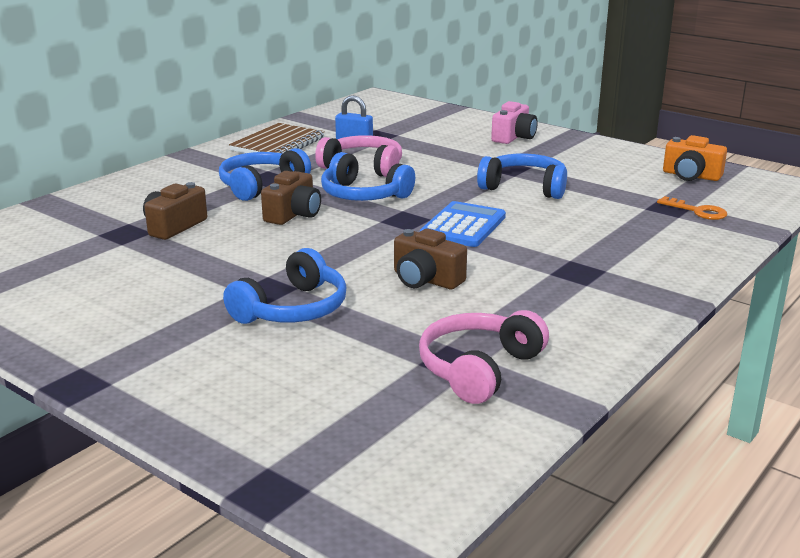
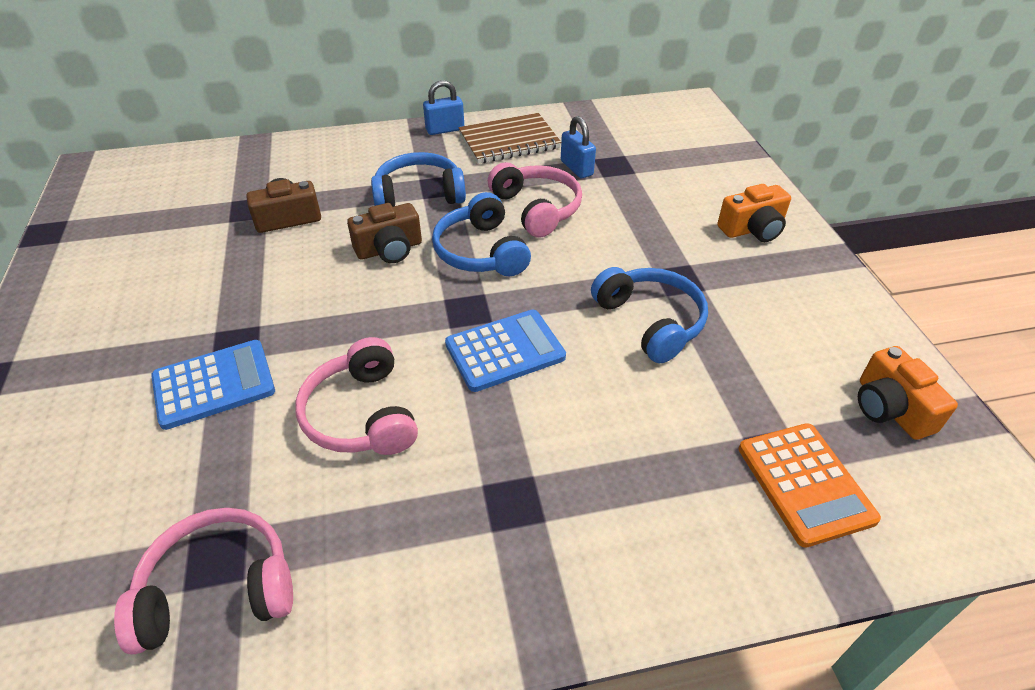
camera: 40 degrees right, 20 degrees up
blue headphones [223,248,346,324] -> blue calculator [151,340,275,430]
brown camera [394,228,467,289] -> pink headphones [295,337,418,455]
pink camera [491,101,538,144] -> orange camera [717,184,791,242]
orange key [657,196,727,220] -> orange calculator [739,423,881,548]
none -> blue padlock [423,80,464,135]

